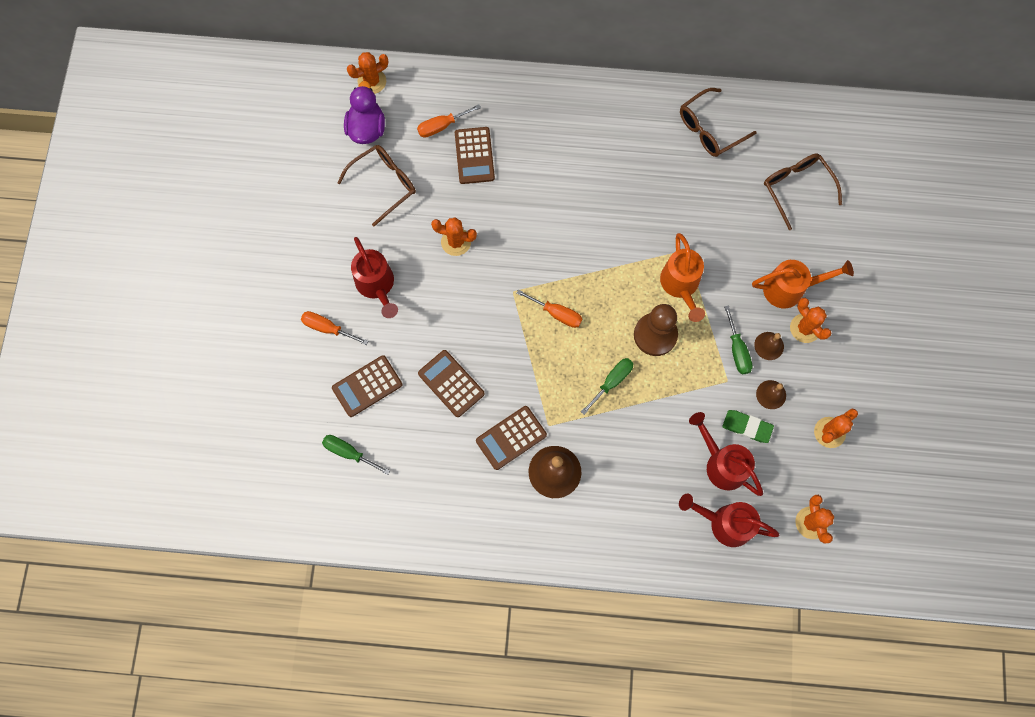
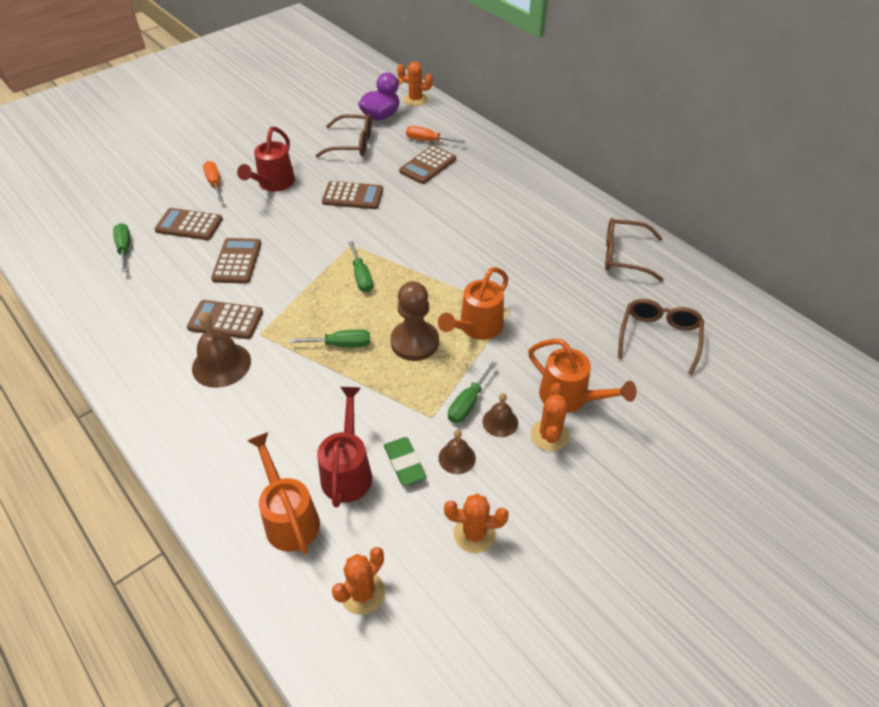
camera: 45 degrees right, 25 degrees down
orange cactus [431,217,477,256] -> brown calculator [322,181,383,209]
orange screwdriver [516,289,582,328] -> green screwdriver [348,241,373,292]
red watering can [679,494,780,547] -> orange watering can [247,432,320,554]

